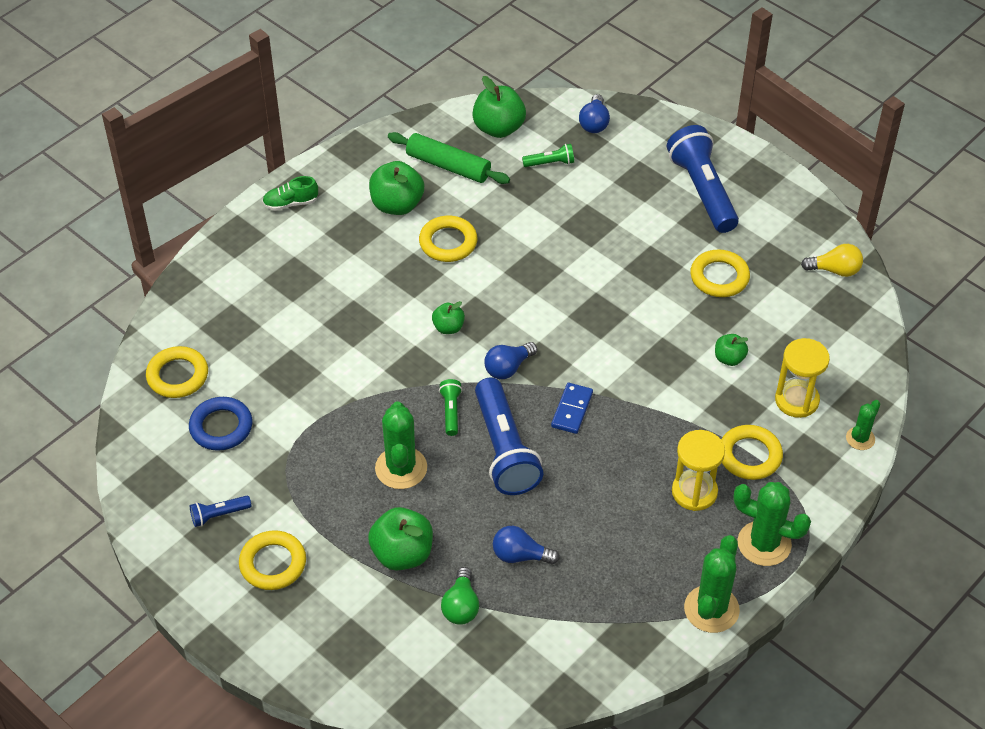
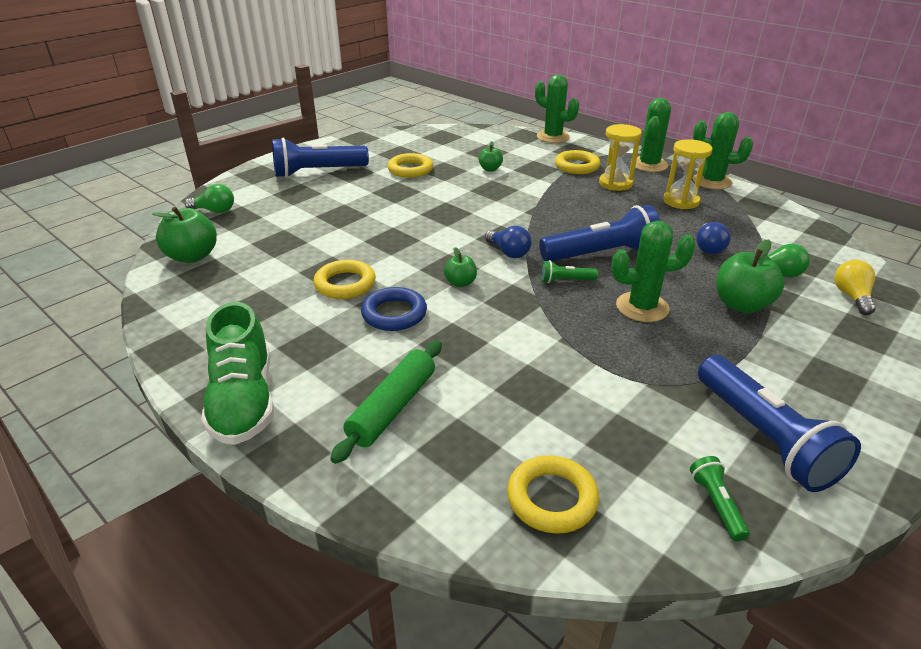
camera: 90 degrees left, 15 degrees down
blue ring [189,397,252,451] -> blue ring moved to [361,287,427,331]
blue flashlight [190,496,251,527] -> blue flashlight [698,355,861,492], size x2.22
yellow ring [239,530,306,590] -> none
green shoe [262,176,318,211] -> green shoe [201,302,274,445], size x1.99
green apple [369,161,424,215] -> none
green rolling pin [388,132,510,184] -> green rolling pin moved to [330,340,442,464]
green flashlight [522,144,574,167] -> green flashlight moved to [690,456,750,541]
blue domino [551,383,593,434] -> none
blue light bulb [579,94,610,133] -> green light bulb [185,184,234,213]
yellow hourglass [775,338,830,418] -> yellow hourglass moved to [663,139,712,209]
yellow light bulb [801,244,863,277] -> yellow light bulb moved to [834,260,876,315]
green cactus [846,400,880,450] -> green cactus [535,75,579,143], size x1.77

